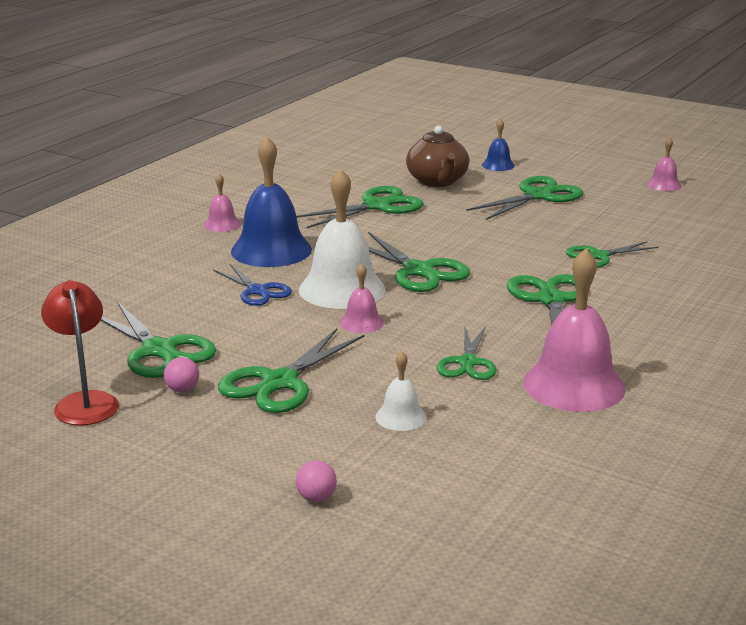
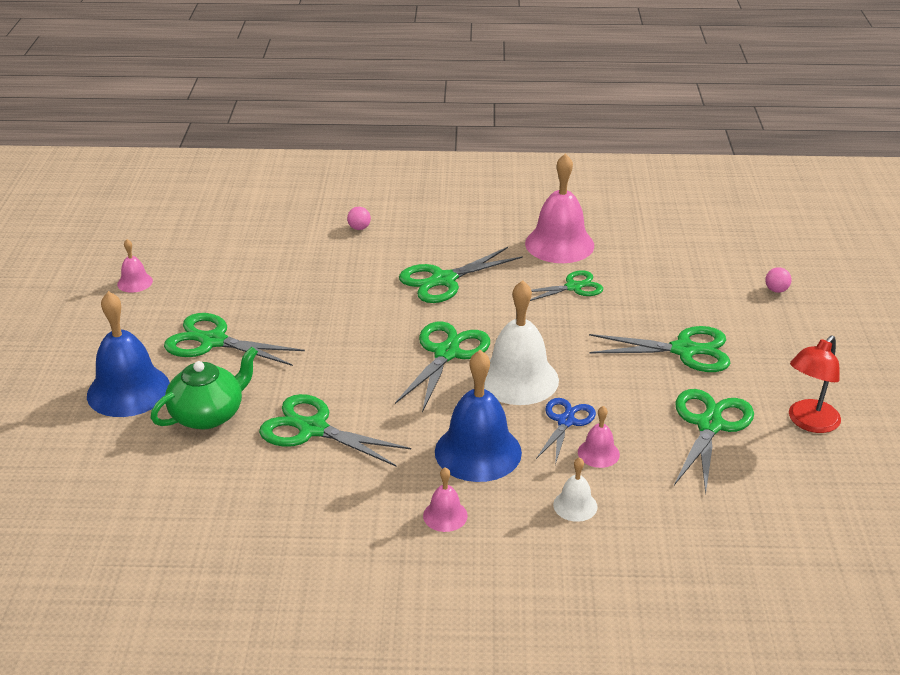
camera: 120 degrees left, 10 degrees up
pink ball [164,357,199,392] -> pink ball moved to [347,207,371,230]
pink bell [340,263,384,333] -> pink bell moved to [578,406,620,468]
white bell [375,351,427,431] -> white bell moved to [553,457,598,522]
brown teapot [406,126,469,187] -> green teapot [151,347,258,429]
blue bell [482,119,515,171] -> blue bell [87,291,170,417], size x2.08
green scissors [566,241,659,268] -> none

